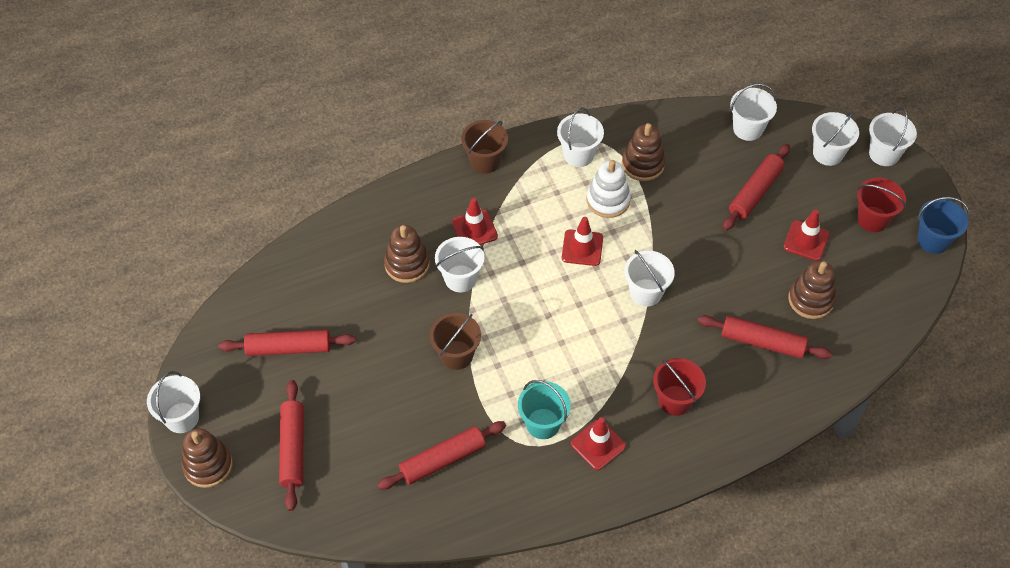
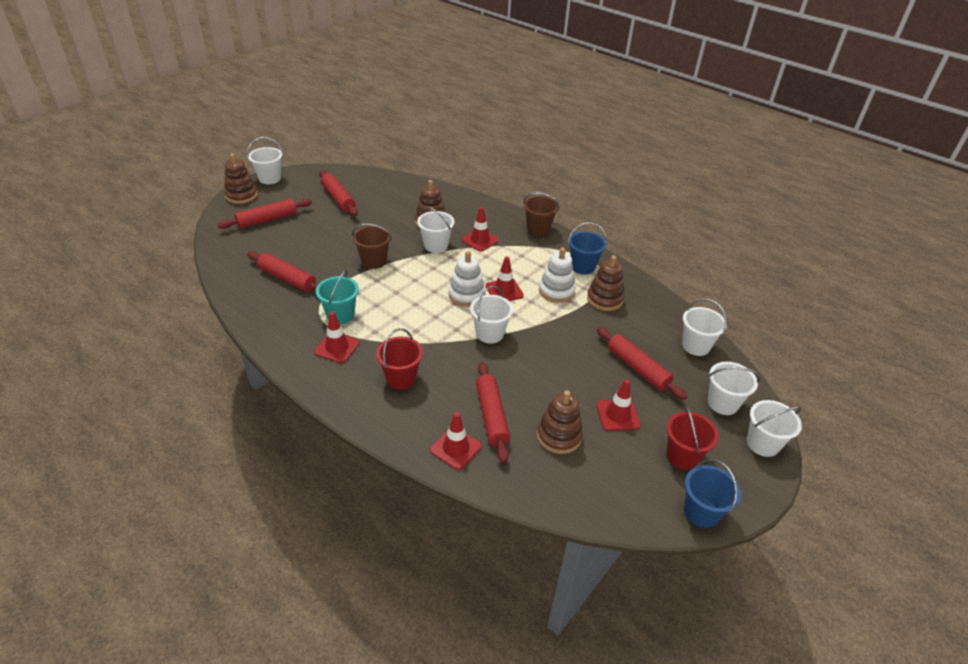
camera: 60 degrees right, 15 degrees down
white bucket [557,107,604,167] -> blue bucket [568,222,607,274]
red rolling pin [722,144,790,231] -> red rolling pin turned 45 degrees clockwise [597,327,687,400]
none -> red traffic cone [430,412,482,470]
none -> white stacking toy [448,251,485,307]

